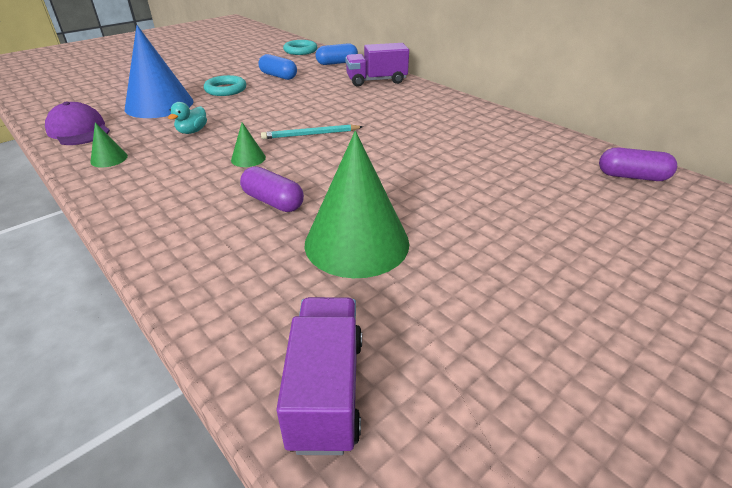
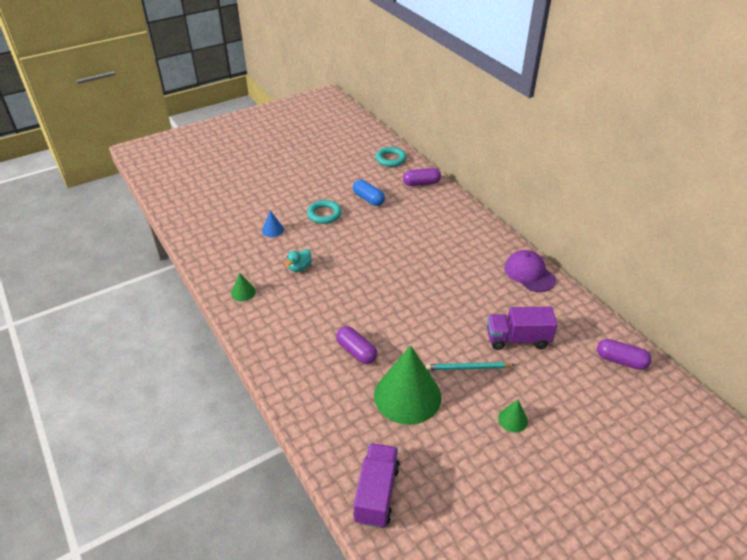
camera: 10 degrees right, 5 degrees up
purple cap [45,101,110,145] -> purple cap moved to [504,250,556,292]
blue cone [125,25,193,118] -> blue cone [262,210,284,237], size x0.42
green cone [231,122,266,167] -> green cone moved to [498,400,528,433]
turquoise pencil [261,125,363,139] -> turquoise pencil moved to [426,362,515,370]
blue capsule [316,43,358,65] -> purple capsule [403,168,441,186]
purple truck [345,43,409,87] -> purple truck moved to [487,306,558,350]

